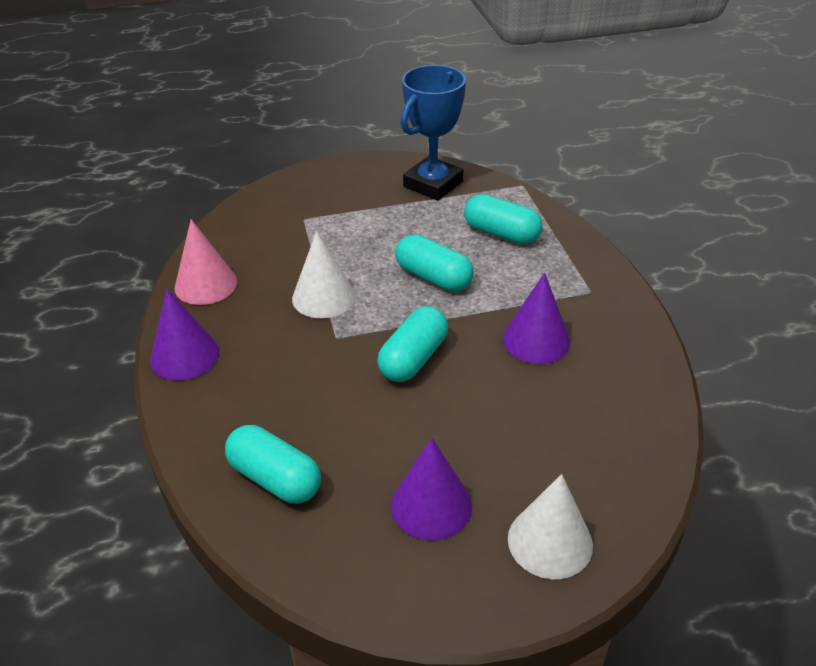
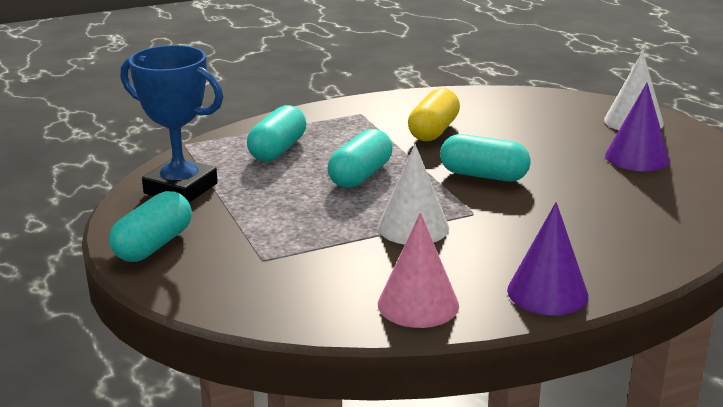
camera: 100 degrees left, 15 degrees down
turquoise capsule [225,425,321,504] -> turquoise capsule moved to [109,191,192,262]
purple cone [503,273,571,364] -> yellow capsule [408,88,460,141]

